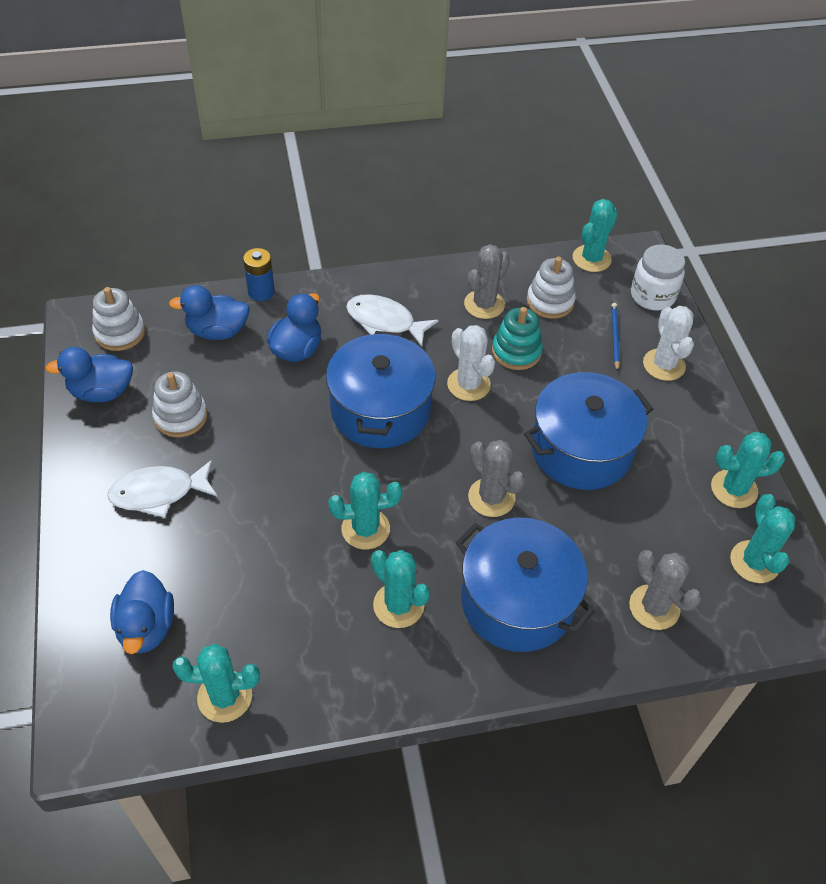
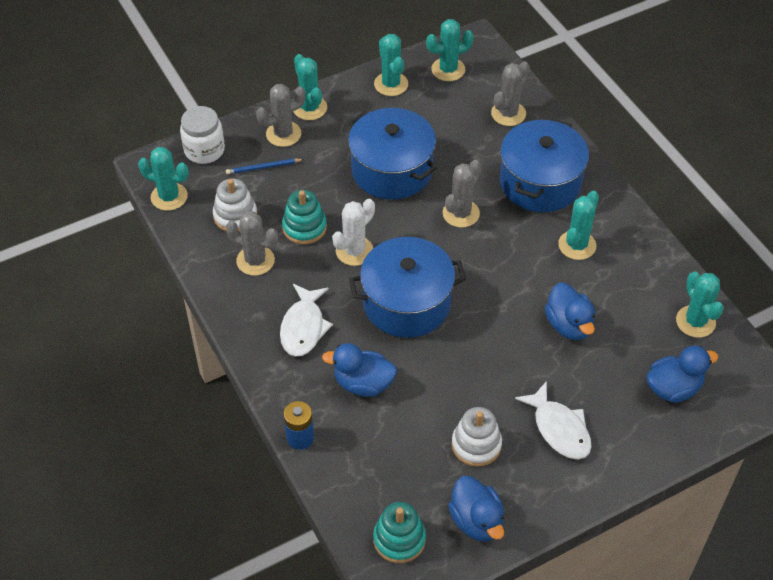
camera: 105 degrees left, 0 degrees up
white stacking toy [92,287,145,351] -> turquoise stacking toy [373,502,426,563]
blue duck [169,285,250,340] -> blue duck moved to [545,282,595,340]
turquoise cactus [328,472,402,549] -> turquoise cactus moved to [293,54,327,120]
white cactus [643,306,694,381] -> grey cactus [256,84,305,147]

